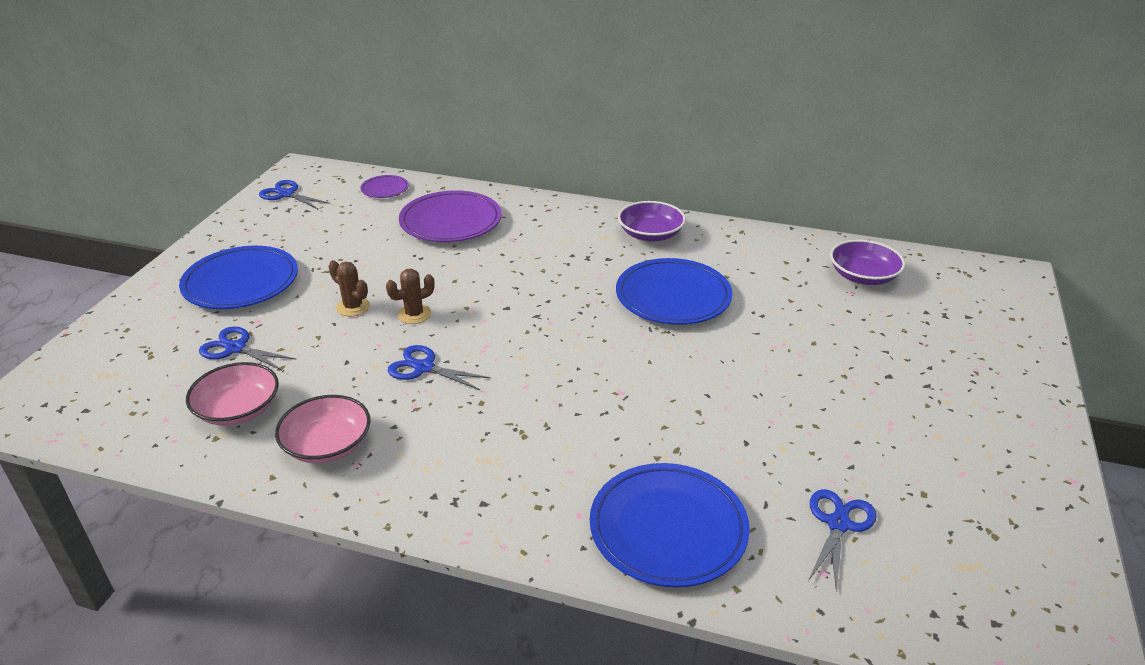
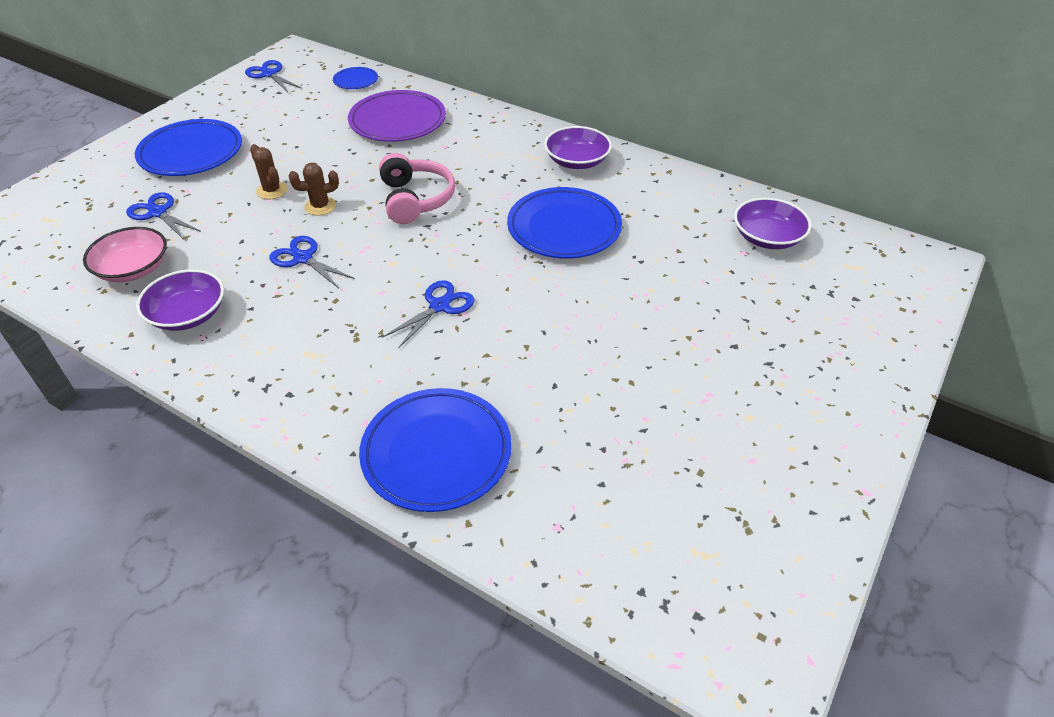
camera: 15 degrees right, 10 degrees up
pink bowl [275,395,371,463] -> purple bowl [136,269,224,331]
purple plate [360,175,409,198] -> blue plate [333,67,378,89]
blue scissors [808,489,877,591] -> blue scissors moved to [382,280,474,349]
none -> pink headphones [379,153,455,224]

